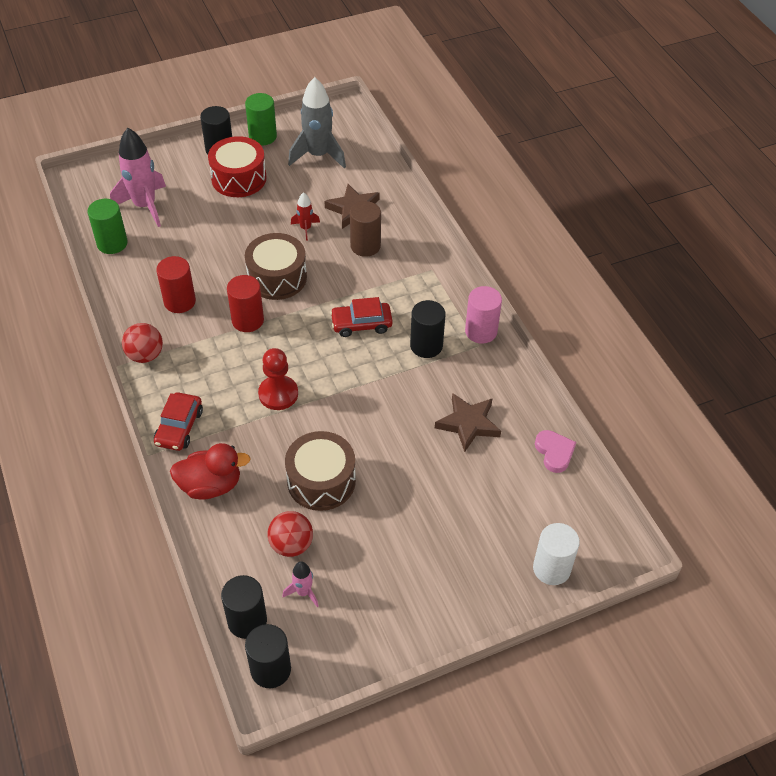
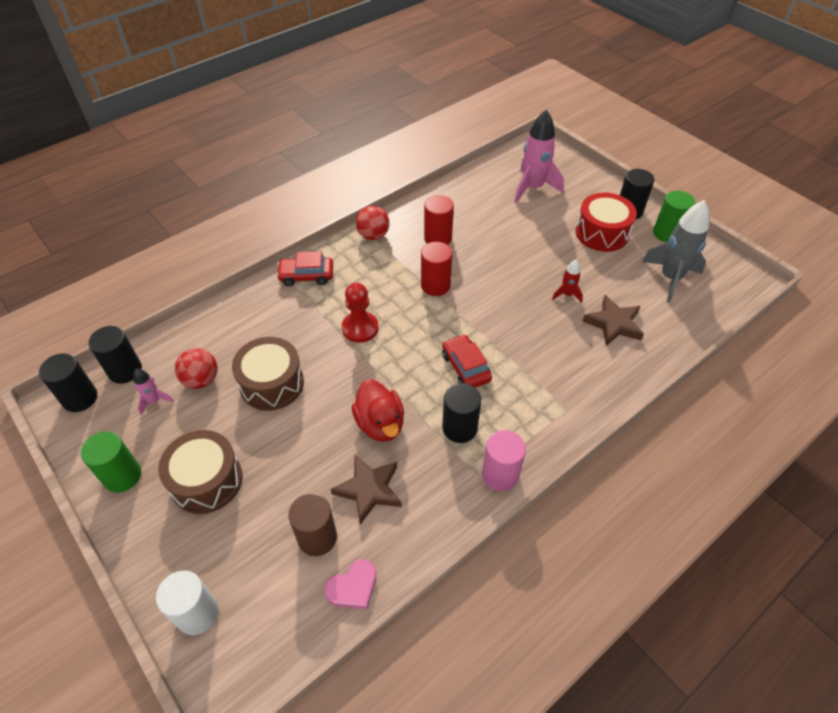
camera: 75 degrees right, 0 degrees up
green cylinder [88,199,128,254] -> green cylinder moved to [81,431,141,493]
red duck [170,443,251,500] -> red duck moved to [352,379,404,442]
brown drum [245,233,307,300] -> brown drum moved to [158,430,243,514]
brown cylinder [350,201,381,257] -> brown cylinder moved to [288,493,337,556]

